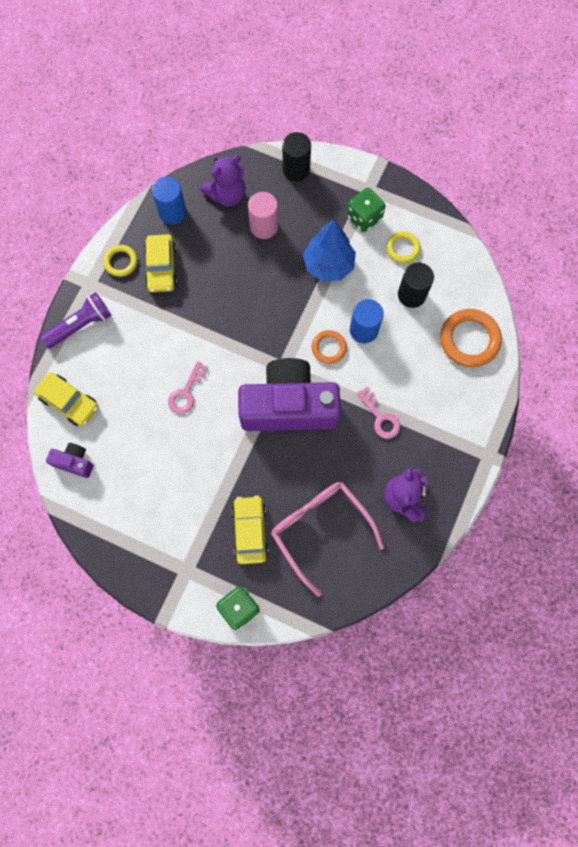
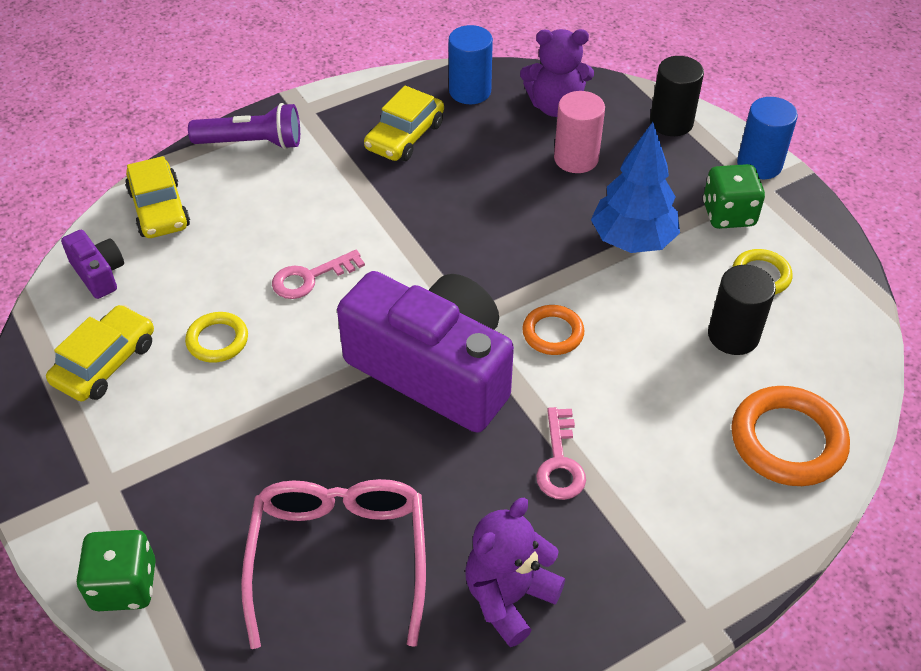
camera: 35 degrees right, 25 degrees down
yellow ring [103,245,138,277] -> yellow ring moved to [185,312,248,363]
yellow car [232,495,269,564] -> yellow car moved to [46,305,154,401]
blue cylinder [350,299,384,343] -> blue cylinder moved to [737,97,798,179]

